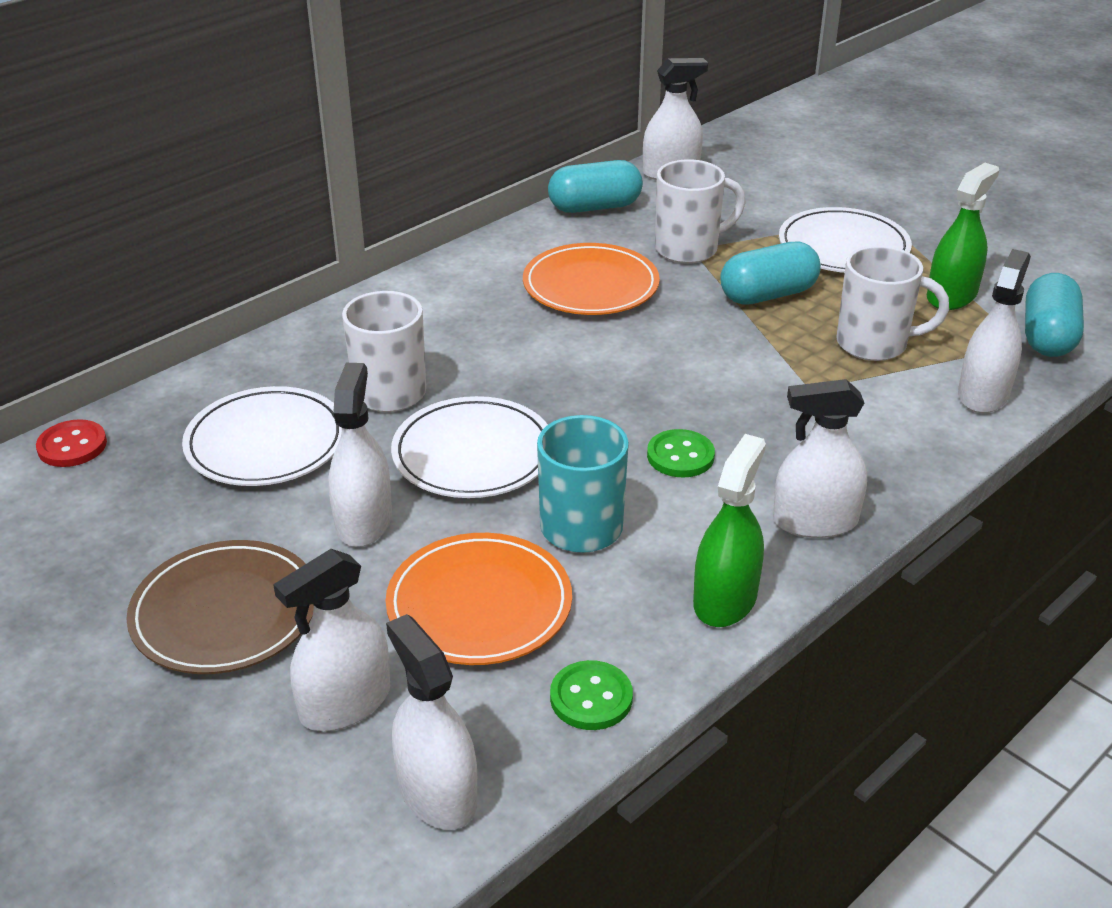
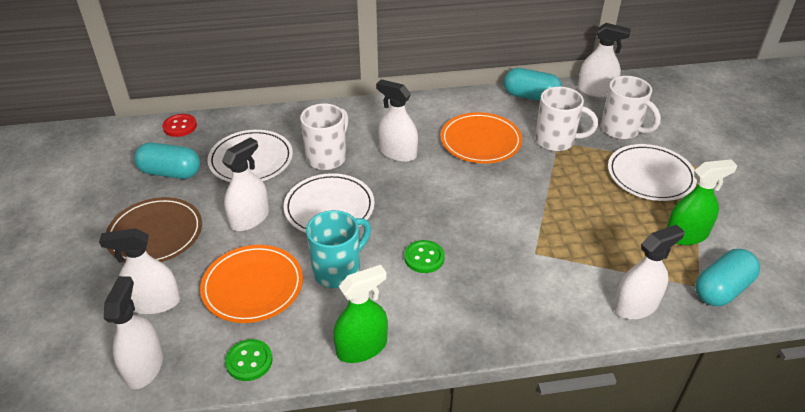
camera: 35 degrees right, 5 degrees up
turquoise capsule [720,242,821,305] -> turquoise capsule moved to [134,142,200,179]
white spray bottle [773,379,867,538] -> white spray bottle moved to [376,79,418,162]
white mug [836,246,949,361] -> white mug moved to [601,76,661,139]

